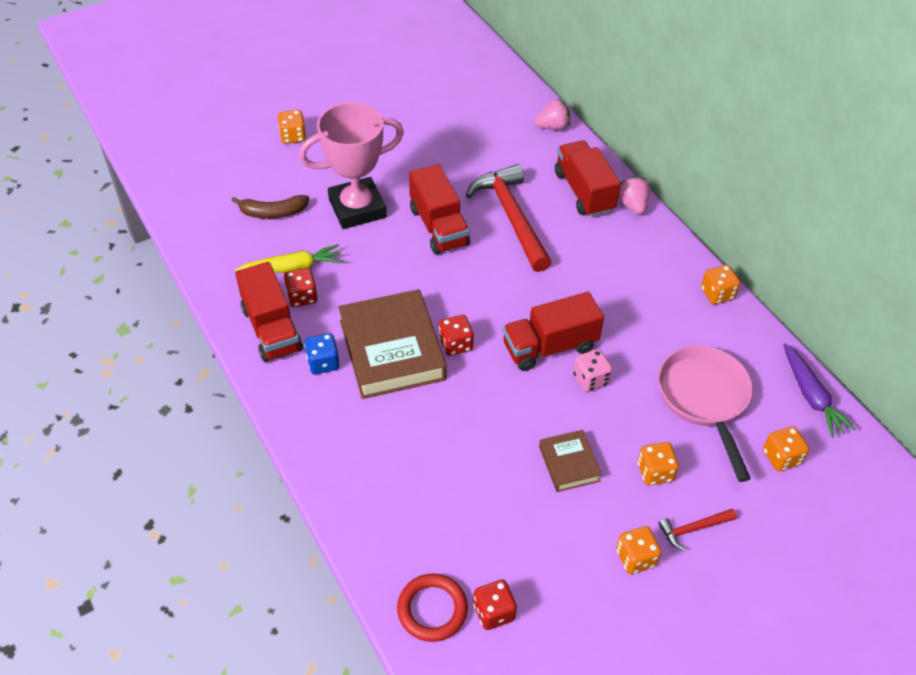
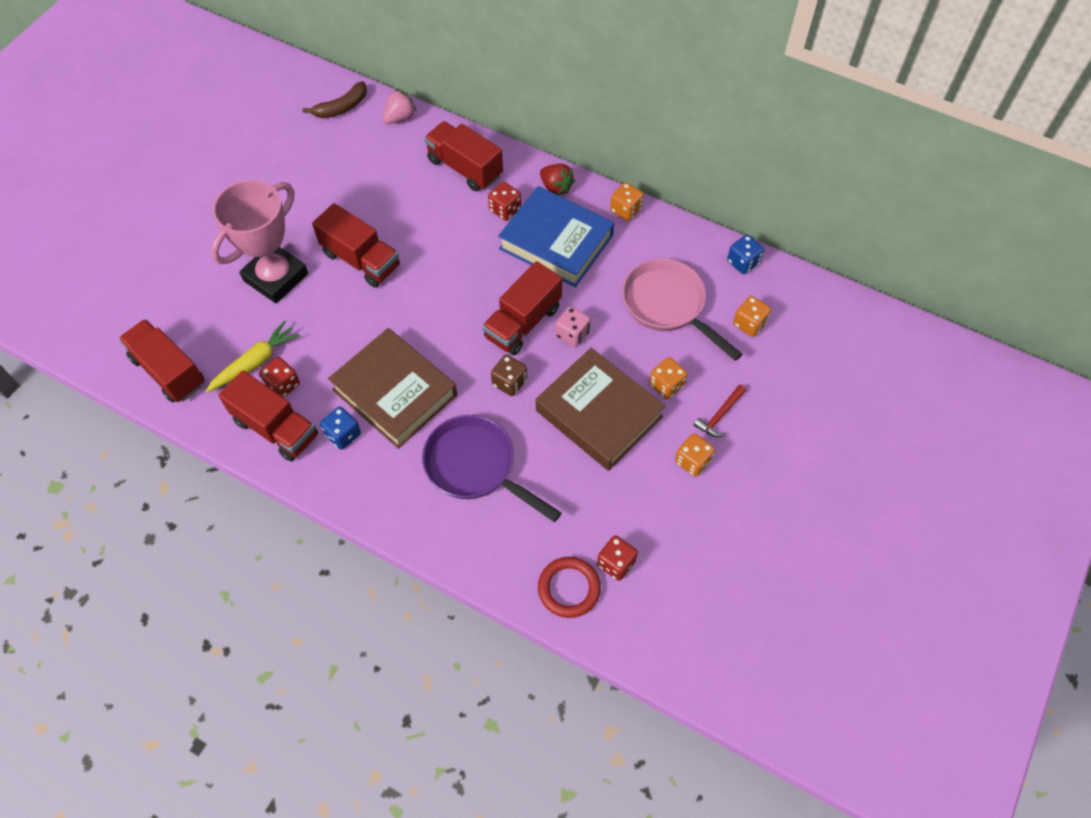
camera: 30 degrees left, 10 degrees up
brown banana [231,195,309,219] -> brown banana moved to [302,81,367,118]
orange dice [278,110,306,144] -> none
red dice [439,315,474,356] -> red dice moved to [488,182,521,221]
red hammer [466,164,551,272] -> none
brown book [539,430,602,492] -> brown book [536,348,665,471], size x2.00
pink strawberry [618,176,650,215] -> none
purple carrot [783,343,856,437] -> blue dice [727,235,764,274]
none -> red truck [119,319,205,403]
none -> purple pan [422,415,561,522]
none -> brown dice [491,355,527,396]
none -> blue book [498,186,614,287]
none -> red strawberry [540,164,575,196]

